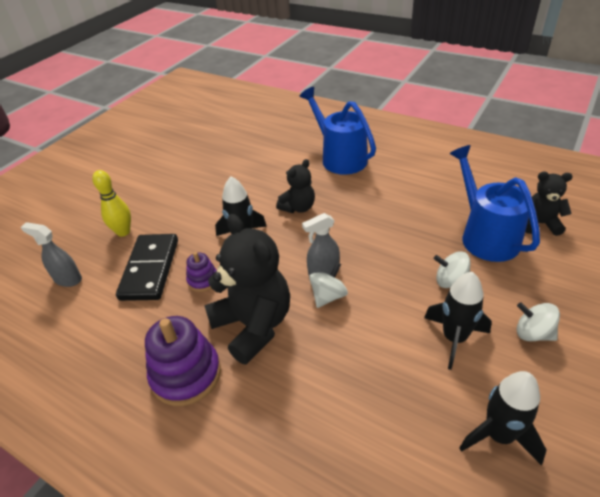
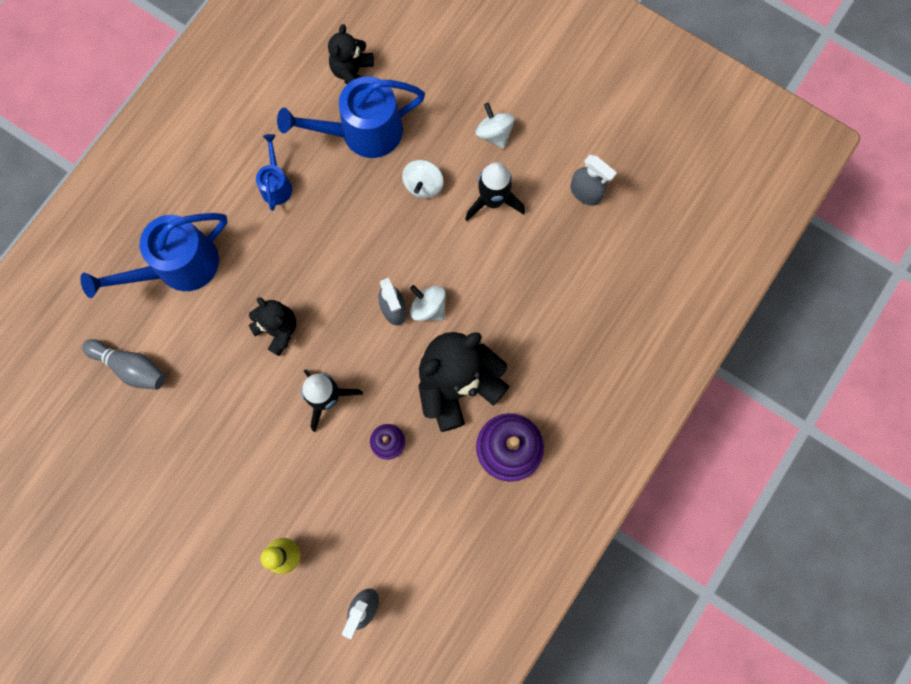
camera: 90 degrees left, 35 degrees up
black domino [116,234,178,301] -> none
black rocket [459,371,547,465] -> grey spray bottle [570,155,617,206]
white spinning top [517,302,560,341] -> white spinning top turned 120 degrees clockwise [475,103,515,149]
none -> grey bowling pin [82,339,166,390]
none -> blue watering can [256,134,292,211]

